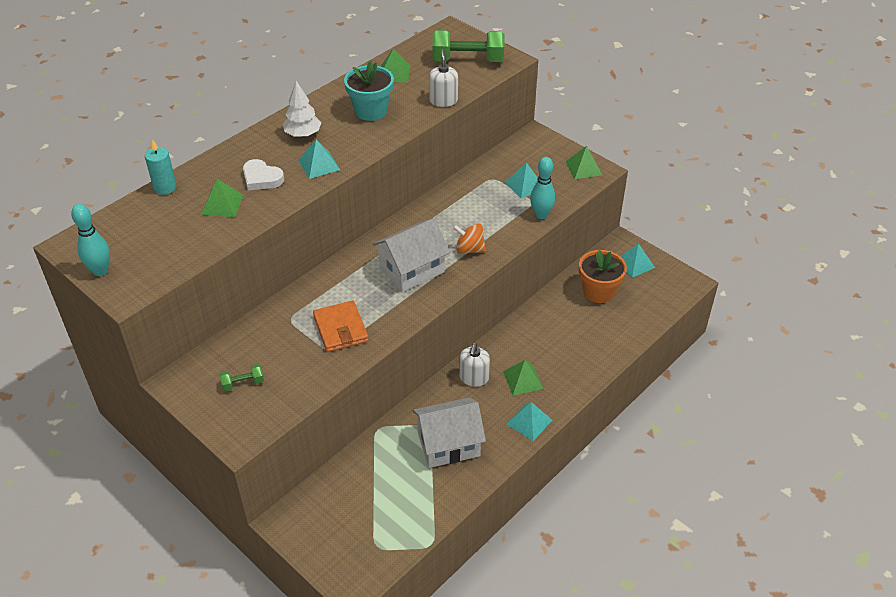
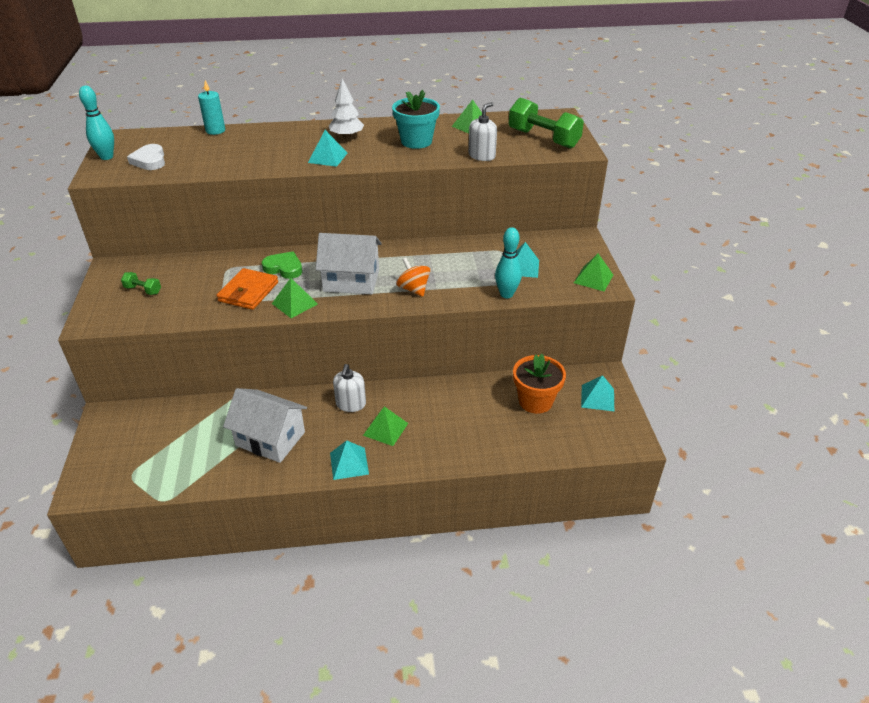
camera: 40 degrees right, 5 degrees down
green pyramid [201,179,243,217] -> green pyramid moved to [272,278,318,318]
white heart [243,159,284,190] -> white heart moved to [127,144,165,170]
white soap dispenser [459,343,490,387] -> white soap dispenser turned 45 degrees counterclockwise [333,364,366,412]
none -> green heart [262,251,302,279]

